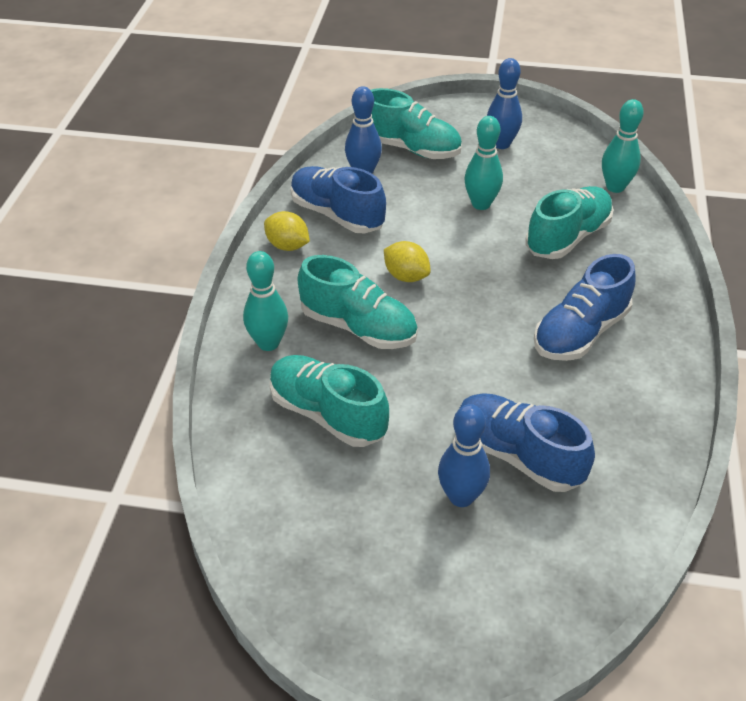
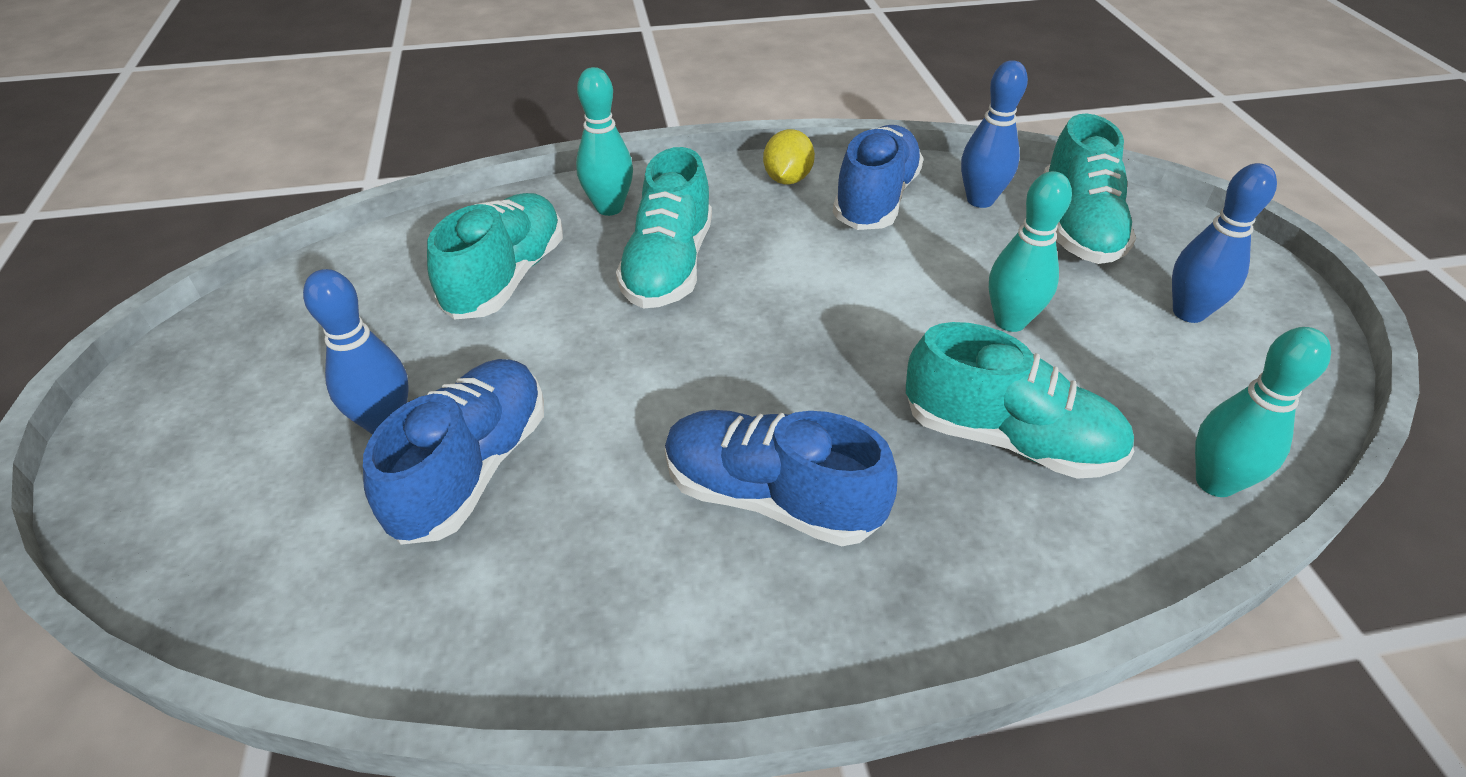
camera: 70 degrees right, 0 degrees up
yellow lemon [384,241,431,282] -> none

